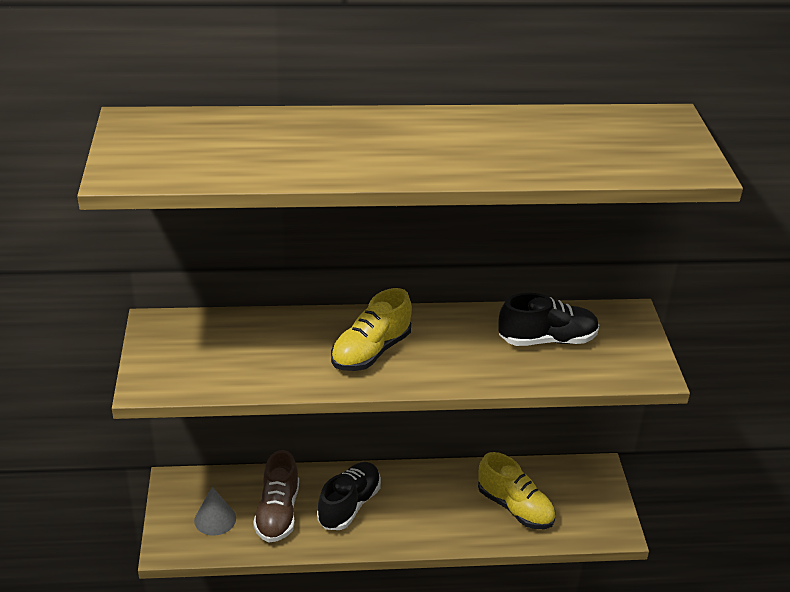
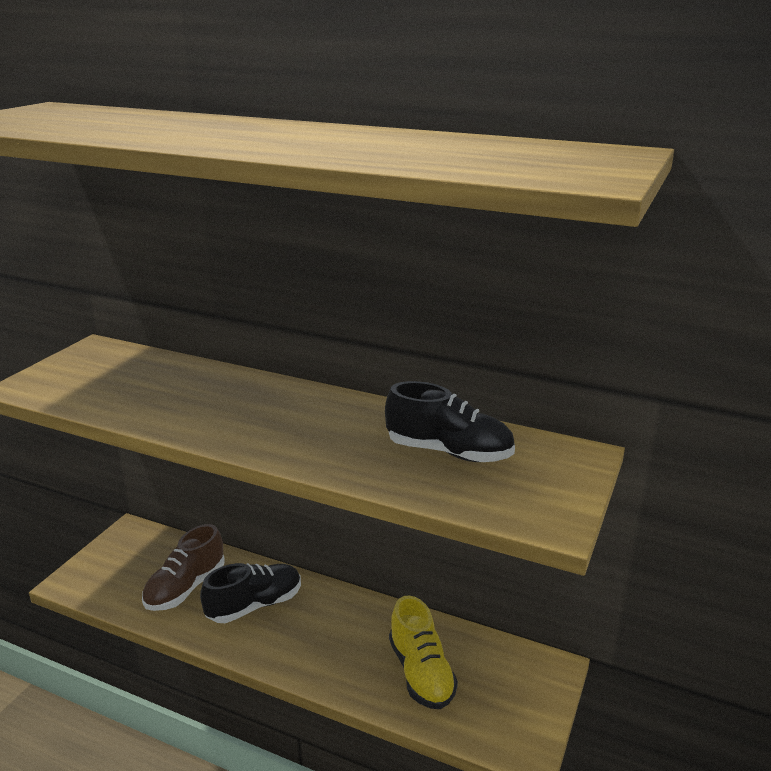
camera: 30 degrees right, 10 degrees down
grey cone [194,487,236,536] -> none
yellow shoe [331,288,412,371] -> none

